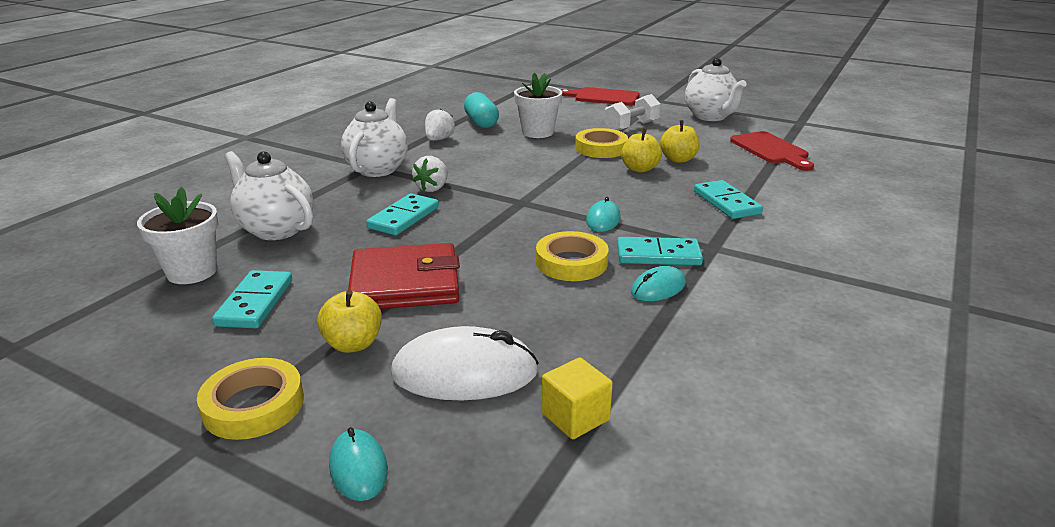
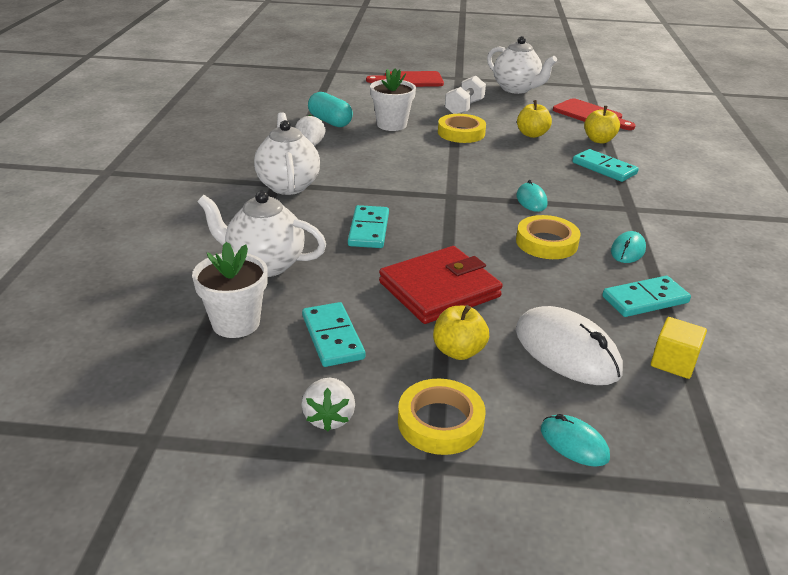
camera: 25 degrees left, 5 degrees up
white mouse [391,326,539,401] -> white mouse turned 75 degrees clockwise [516,306,623,385]
white strawberry [412,156,448,192] -> white strawberry moved to [301,378,355,432]
turquoise domino [617,237,703,265] -> turquoise domino moved to [602,276,691,317]
yellow apple [621,129,662,173] -> yellow apple moved to [584,106,620,143]

